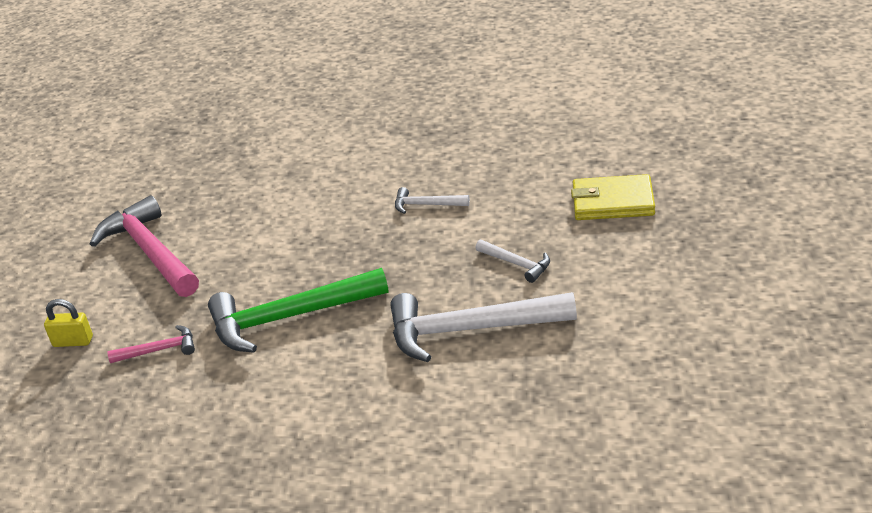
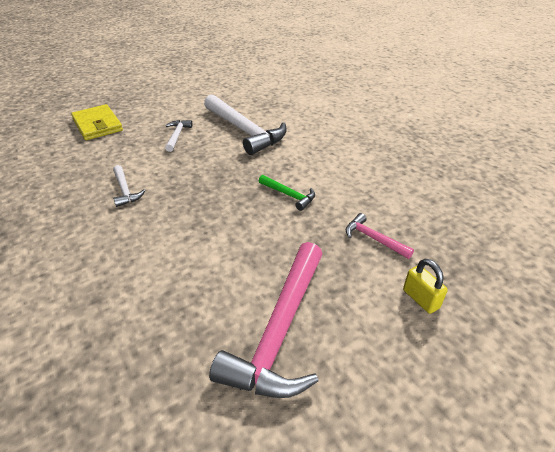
camera: 130 degrees left, 5 degrees up
green hammer [208,268,389,353] -> green hammer [259,175,315,211], size x0.47

